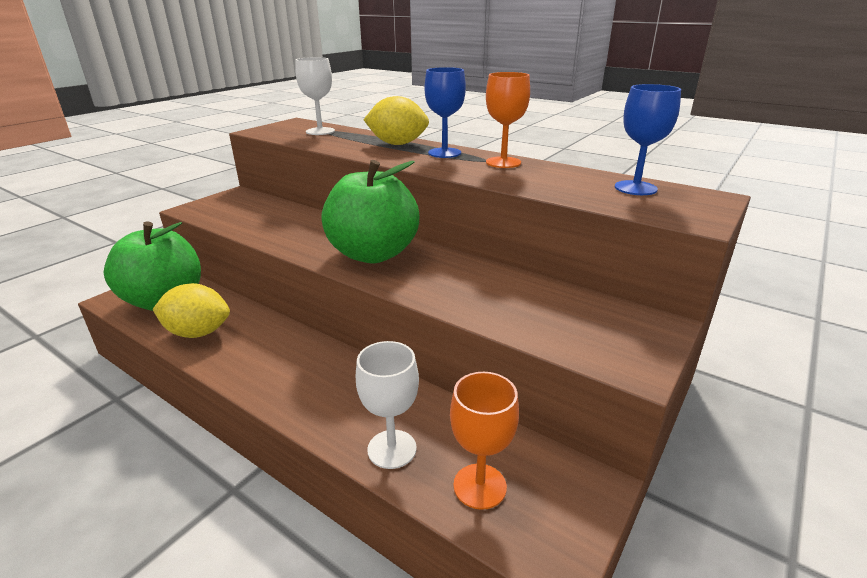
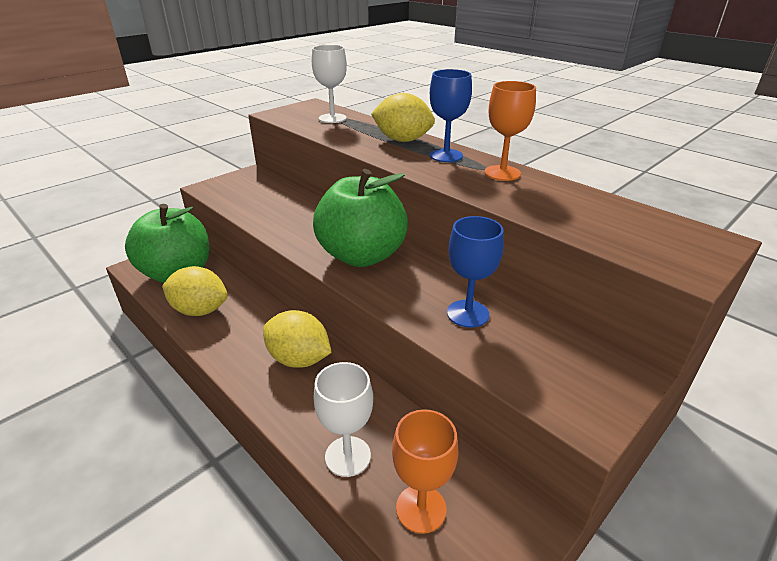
camera: 10 degrees right, 5 degrees up
blue goblet [615,84,681,195] -> blue goblet moved to [447,216,504,328]
none -> yellow lemon [263,310,332,368]

